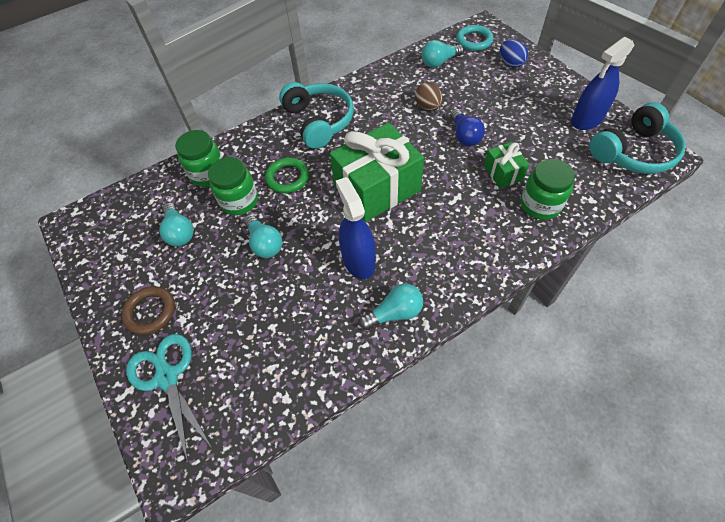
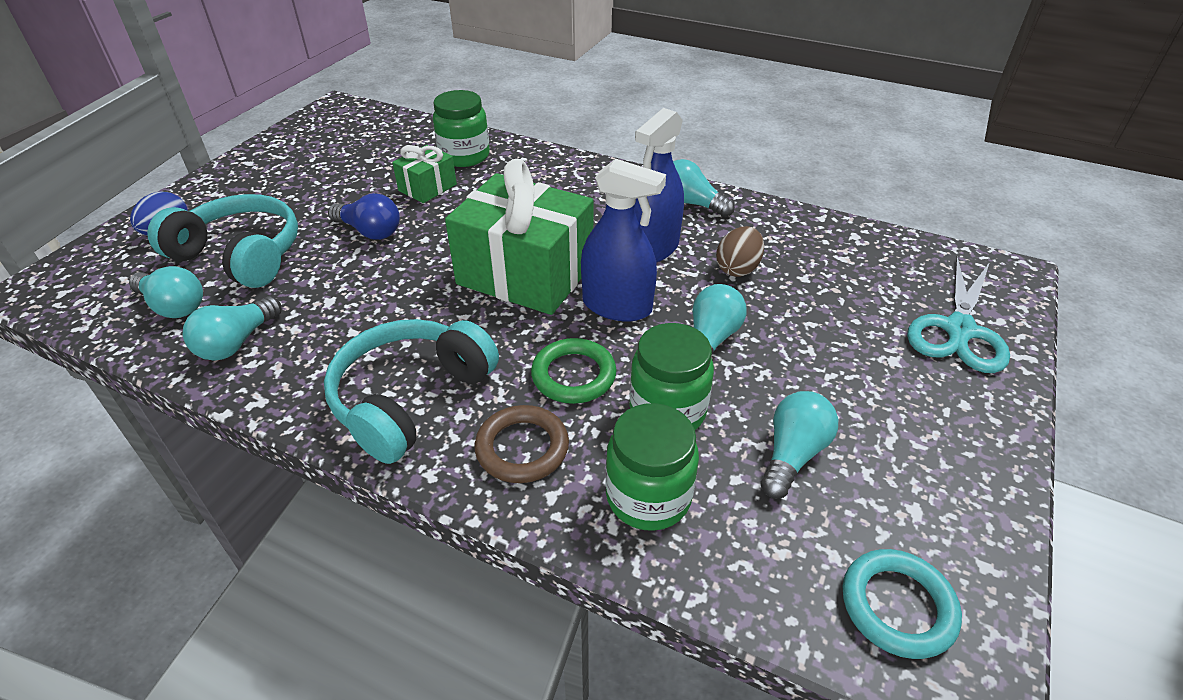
camera: 125 degrees left, 15 degrees down
brown ring [121,286,175,335] -> brown ring moved to [475,405,569,483]
brown egg [415,82,443,111] -> brown egg moved to [716,226,764,277]
blue light bulb [450,109,485,146] -> blue light bulb turned 75 degrees clockwise [328,193,400,240]
turquoise ring [456,25,493,51] -> turquoise ring moved to [843,549,962,659]
blue spray bottle [571,37,635,130] -> blue spray bottle moved to [581,159,666,321]
turquoise headphones [590,103,686,174] -> turquoise headphones moved to [147,194,298,288]
none -> turquoise light bulb [183,296,282,361]

